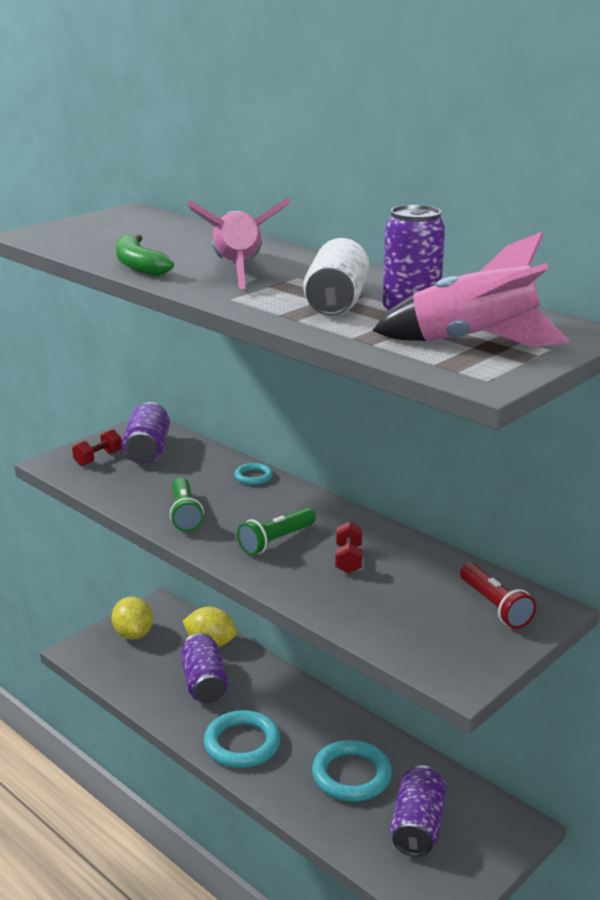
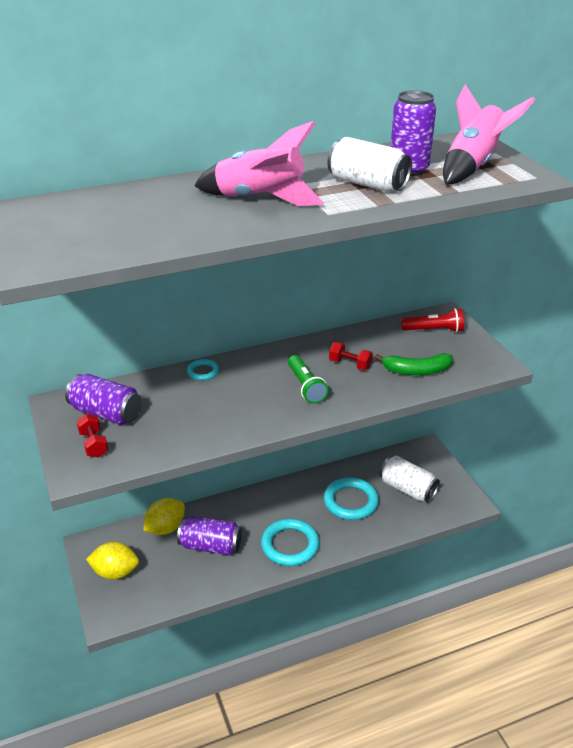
camera: 65 degrees left, 10 degrees up
green banana [116,234,174,276] -> green banana moved to [374,353,453,375]
green flashlight [170,478,204,532] -> none
purple can [391,765,447,857] -> white can [380,456,440,502]

